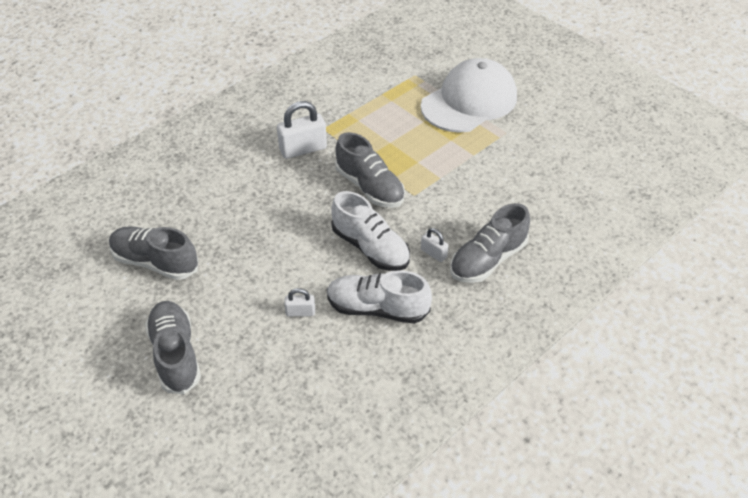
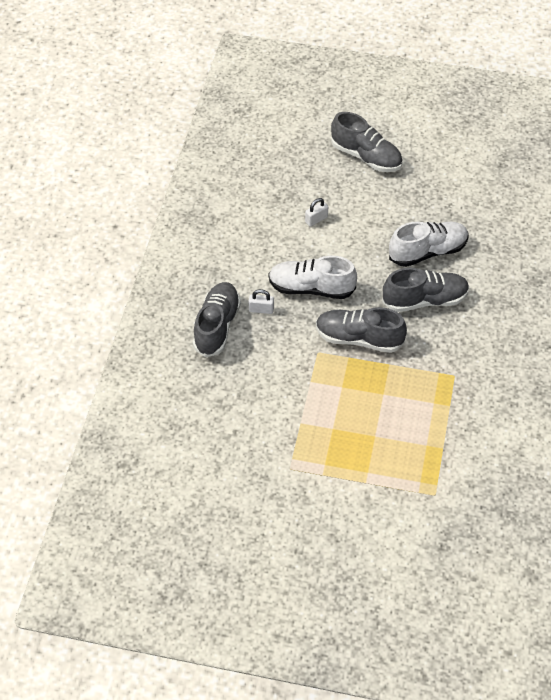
camera: 145 degrees right, 5 degrees up
grey shoe [109,226,198,280] -> grey shoe moved to [382,268,469,312]
white padlock [277,101,327,159] -> none
white shoe [327,270,432,324] -> white shoe moved to [389,222,468,267]
white cap [421,58,517,133] -> none

